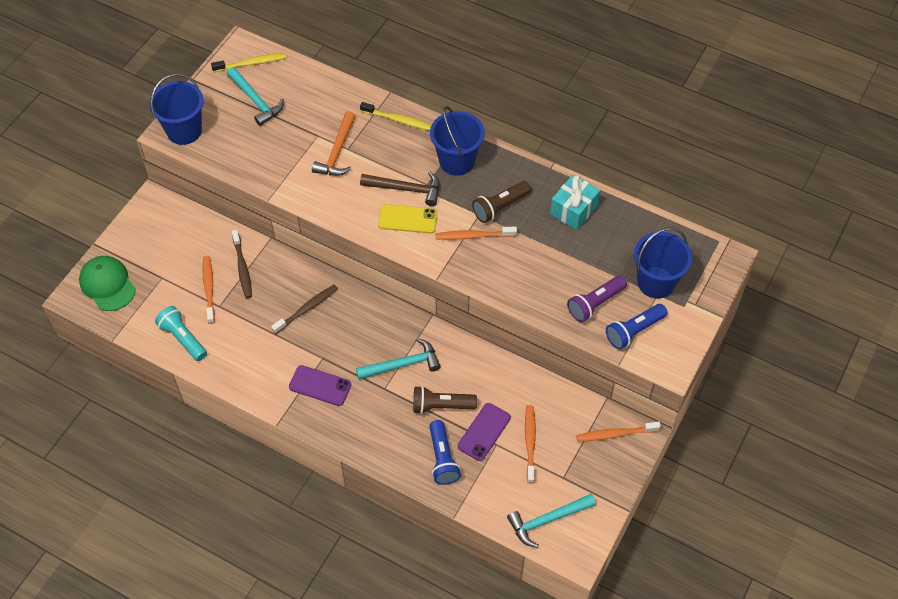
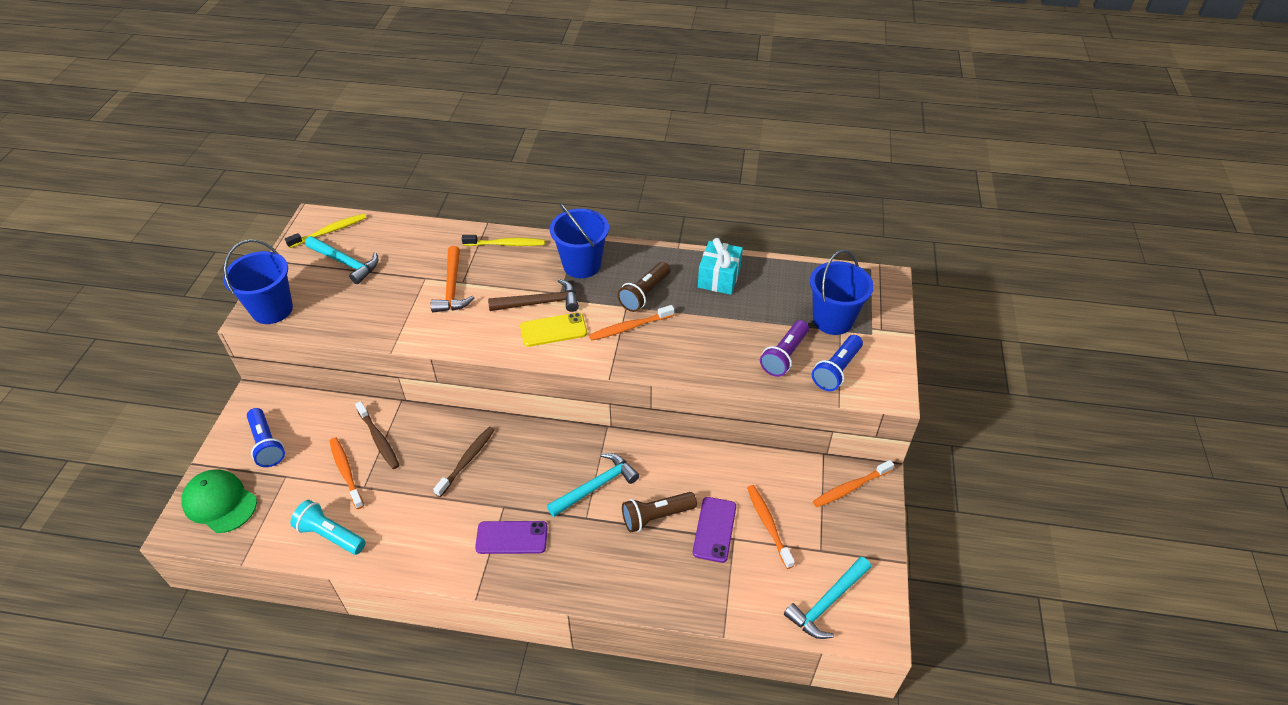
camera: 20 degrees left, 10 degrees down
blue flashlight [429,420,461,485] -> blue flashlight moved to [247,408,285,467]

